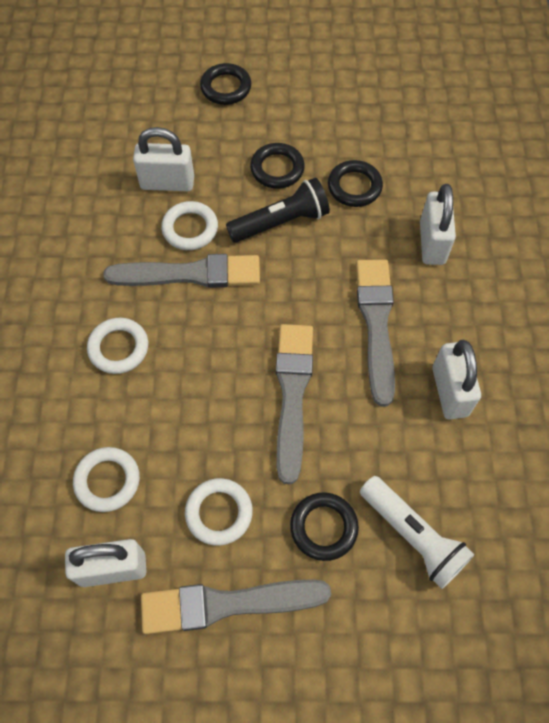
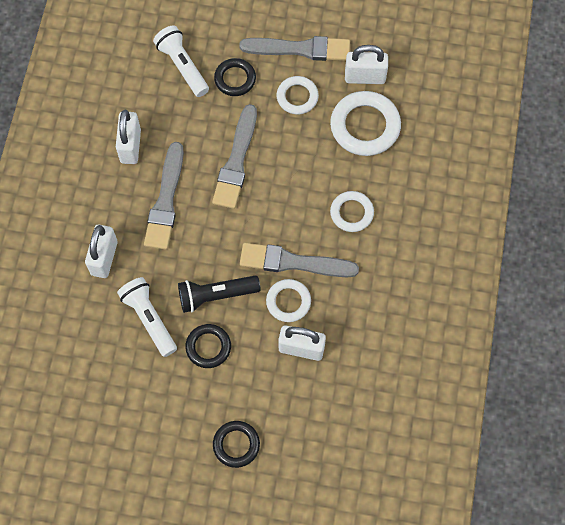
camera: 170 degrees left, 5 degrees up
white ring [73,447,140,512] -> white ring [330,91,401,156], size x1.66
black ring [328,160,383,207] -> white flashlight [117,277,177,357]

